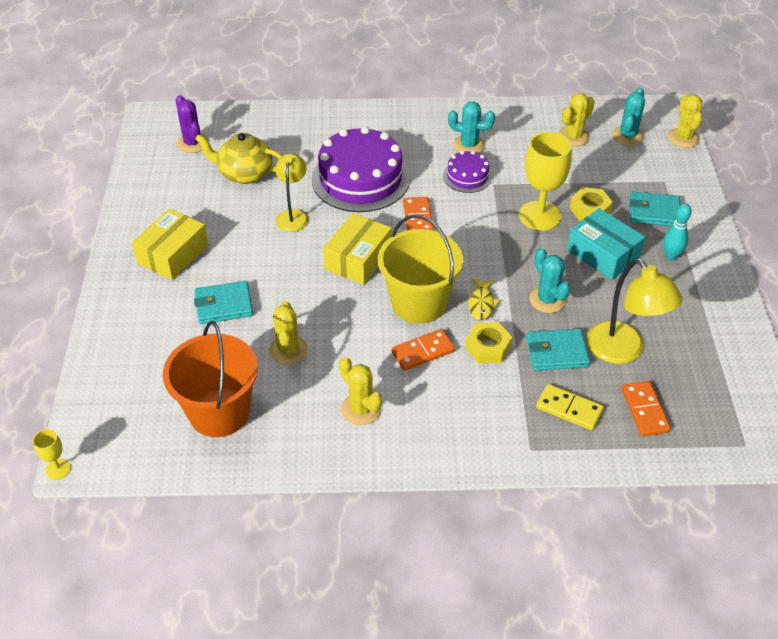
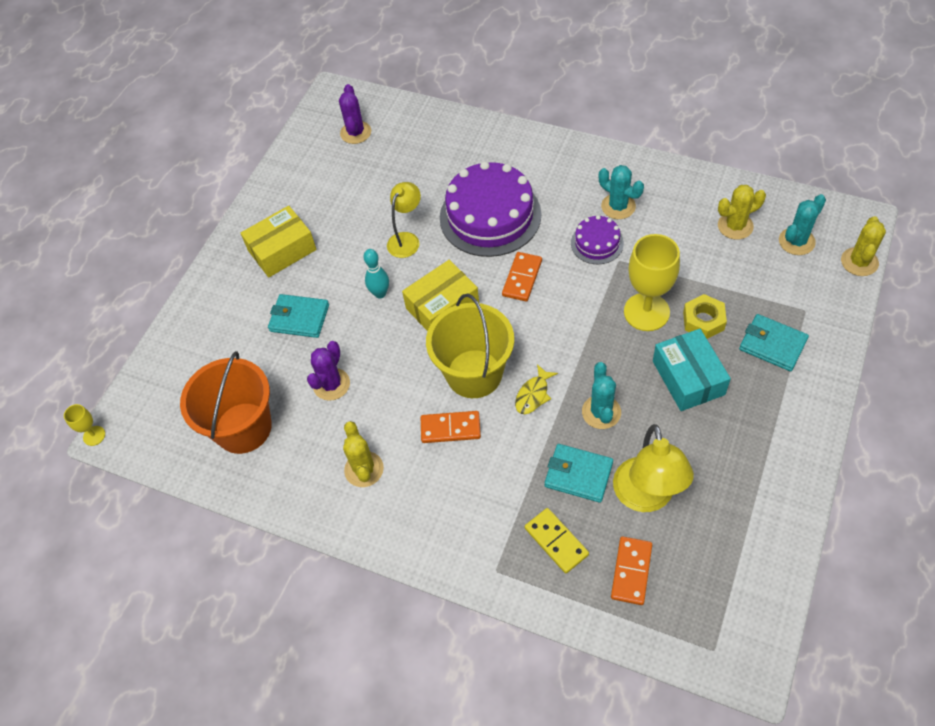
camera: 30 degrees right, 10 degrees up
yellow teapot [195,133,282,184] -> none
yellow cactus [269,301,308,365] -> purple cactus [307,341,350,401]
yellow nut [465,322,512,363] -> none
turquoise bowling pin [663,204,692,261] -> turquoise bowling pin moved to [364,249,389,299]

